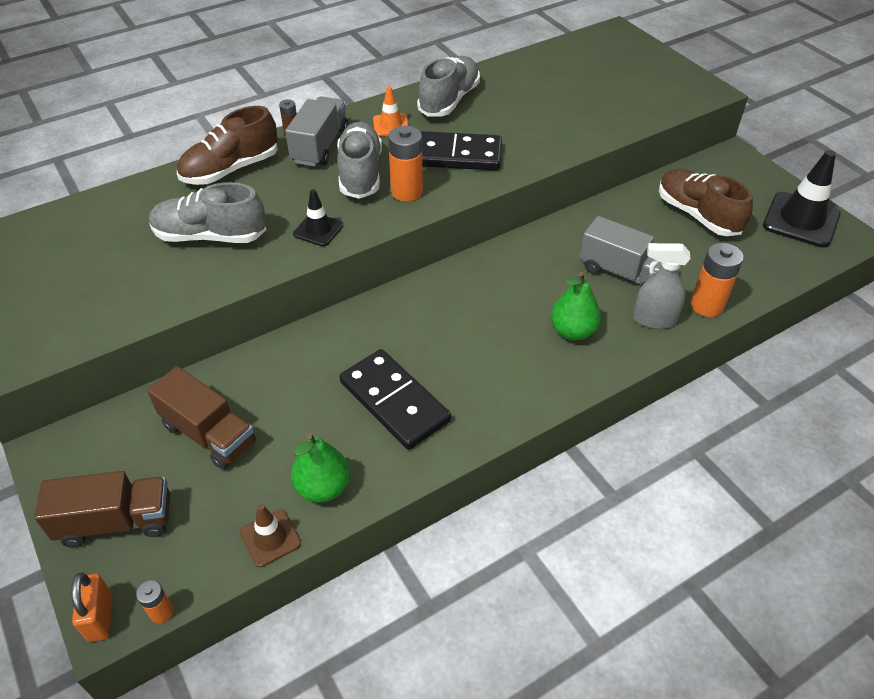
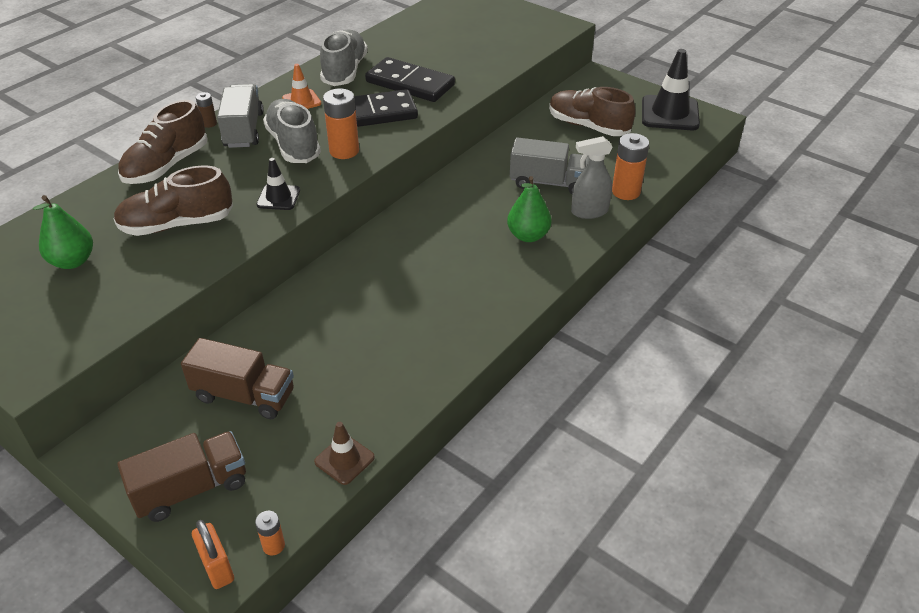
camera: 20 degrees left, 5 degrees down
grey shoe [149,182,266,243] -> brown shoe [113,166,233,236]
green pear [291,433,350,503] -> green pear moved to [33,195,93,269]
black domino [339,349,451,450] -> black domino moved to [365,57,455,102]

